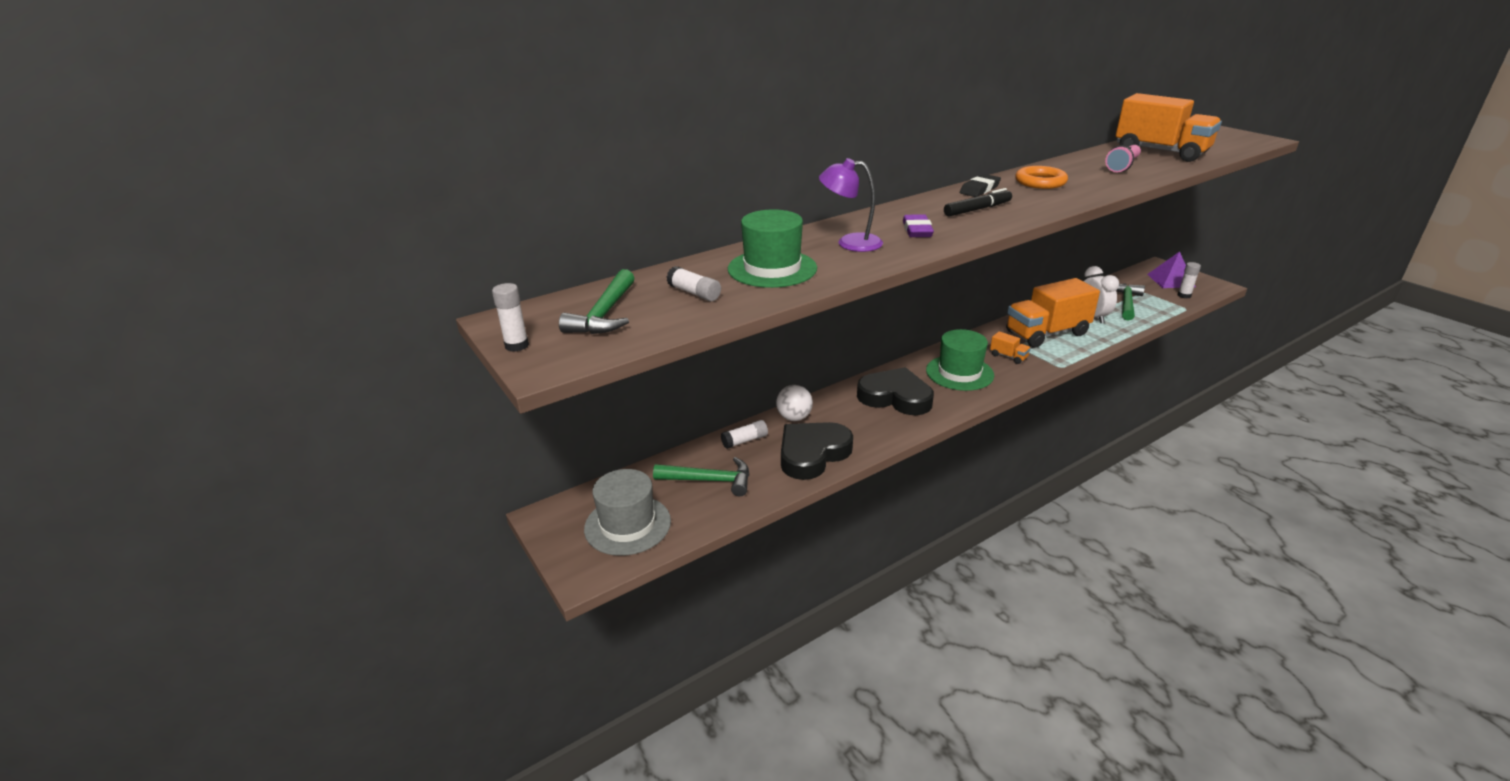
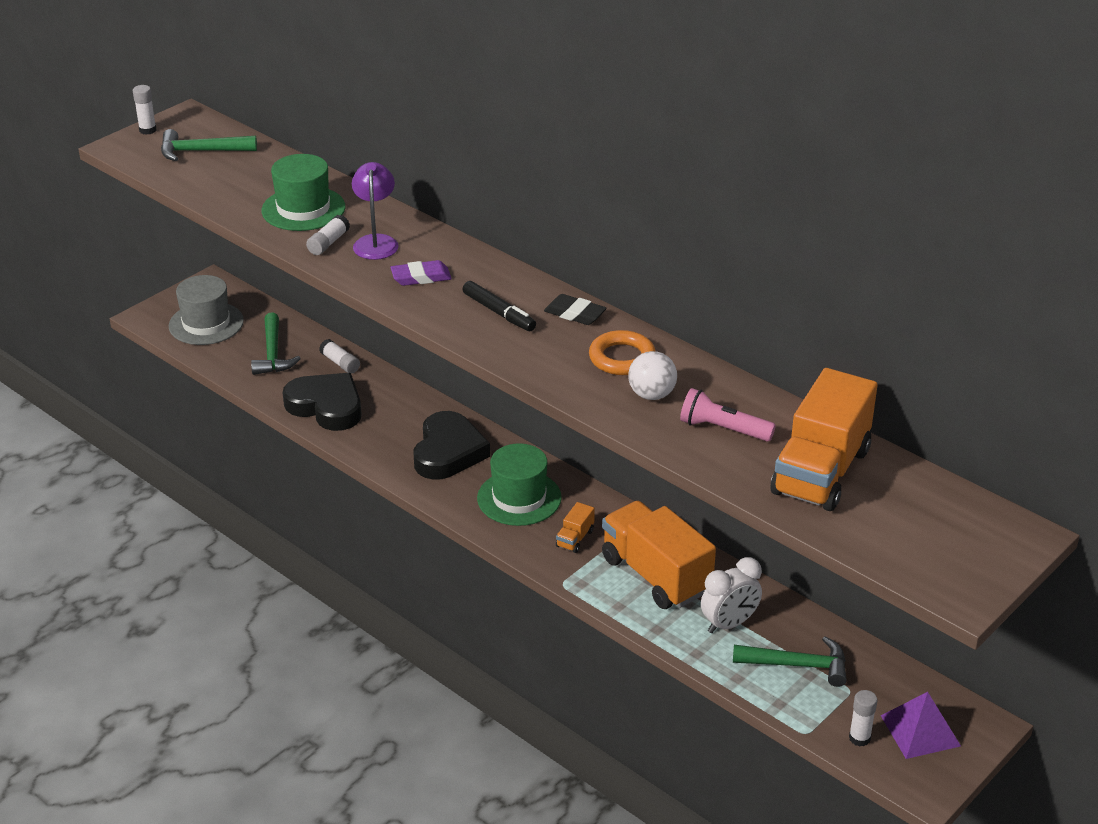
camera: 75 degrees right, 5 degrees up
white glue stick [667,266,721,301] -> white glue stick moved to [306,215,350,255]
white ball [776,385,813,421] -> white ball moved to [628,351,677,400]

